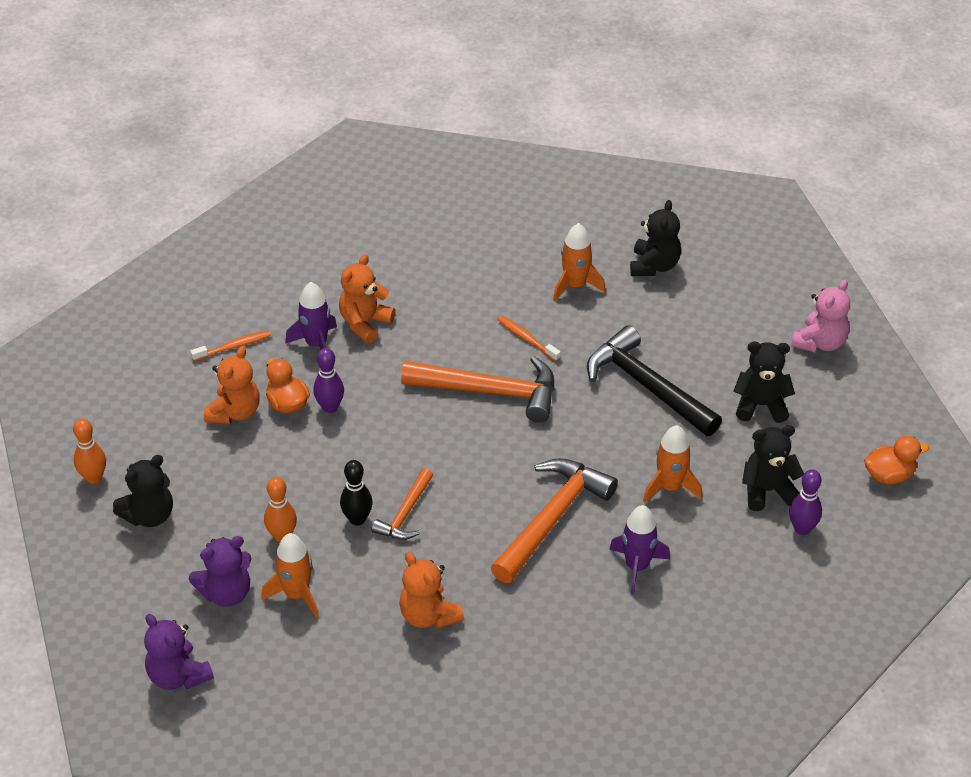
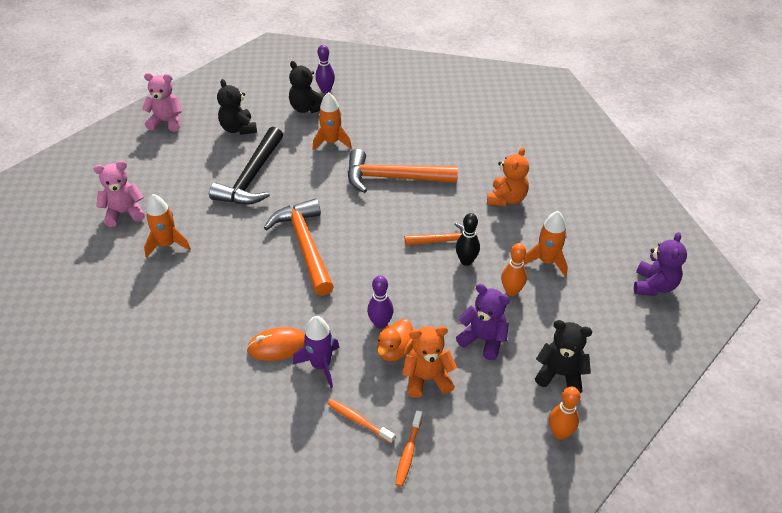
camera: 120 degrees left, 0 degrees up
purple teddy bear [189,536,251,606] -> purple teddy bear moved to [456,284,510,360]
orange teddy bear [339,254,396,343] -> orange mouse [247,327,305,361]
orange toothbrush [497,315,561,361] -> orange toothbrush moved to [395,410,422,487]
purple rocket [609,505,670,595] -> none
black teddy bear [630,200,681,276] -> pink teddy bear [94,161,145,227]
orange duck [864,435,929,484] -> none

